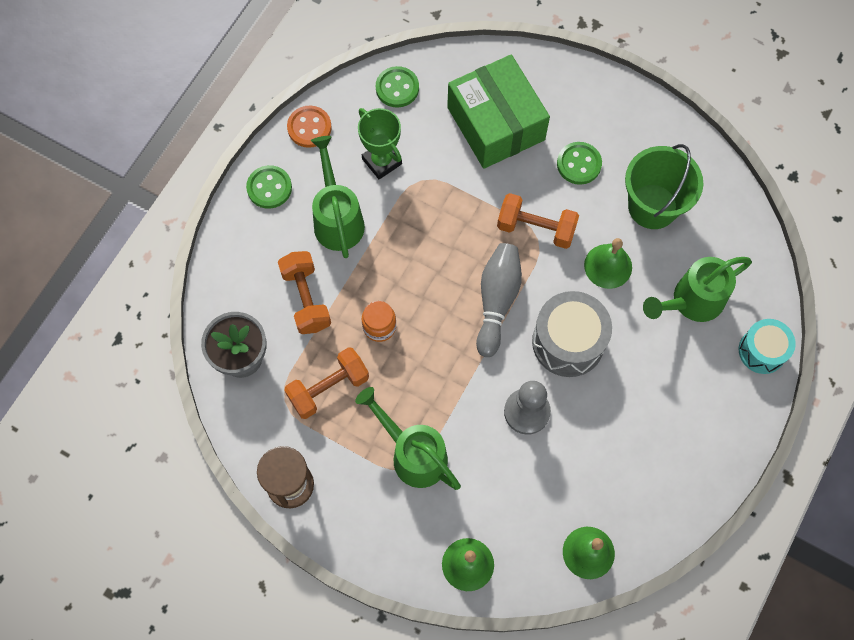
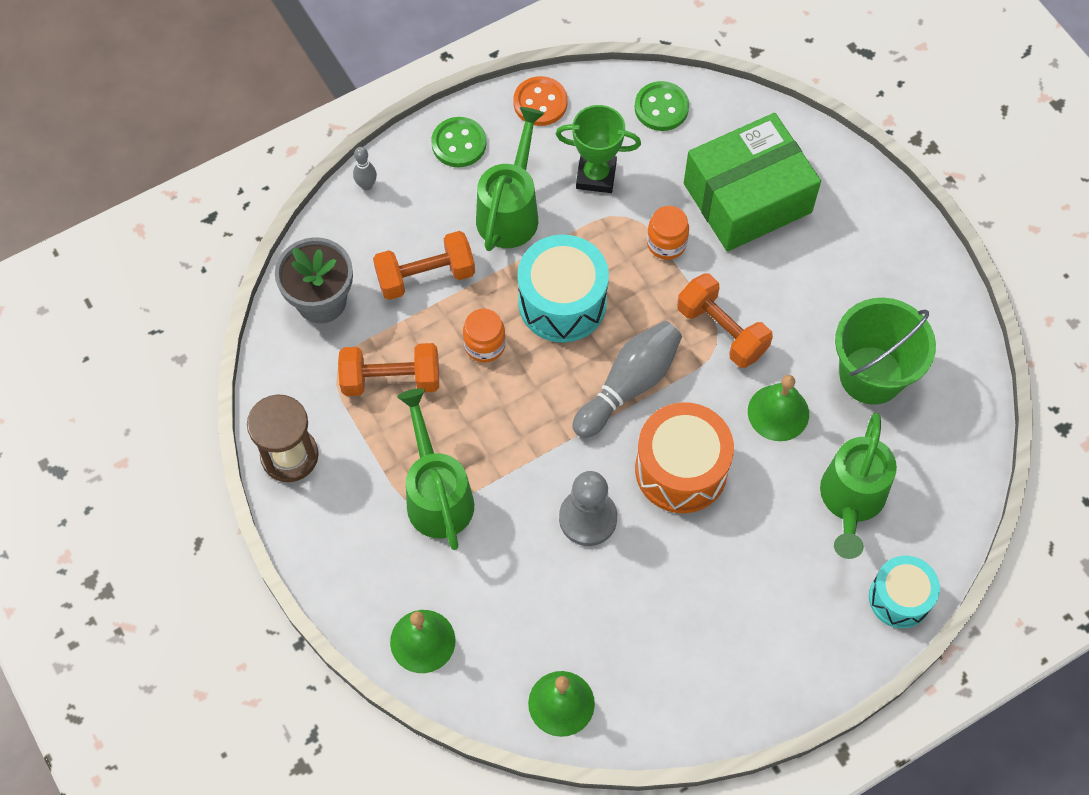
camera: 30 degrees right, 5 degrees down
orange dumbbell [278,251,331,334] -> orange dumbbell turned 60 degrees clockwise [373,231,475,300]
green trophy [358,108,402,179] -> green trophy turned 75 degrees counterclockwise [555,105,641,193]
green box [447,55,550,169] -> green box turned 60 degrees clockwise [684,113,821,252]
grey drum [532,291,612,377] -> orange drum [635,402,734,513]
green button [557,142,602,185] -> none
green watering can [643,257,752,322] -> green watering can turned 75 degrees counterclockwise [820,413,897,559]
none -> grey bowling pin [353,147,377,190]
none -> turquoise drum [517,235,609,343]
none -> orange jar [647,206,689,260]

